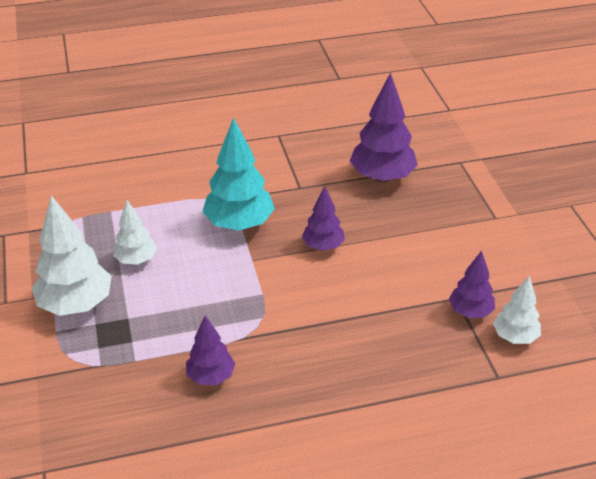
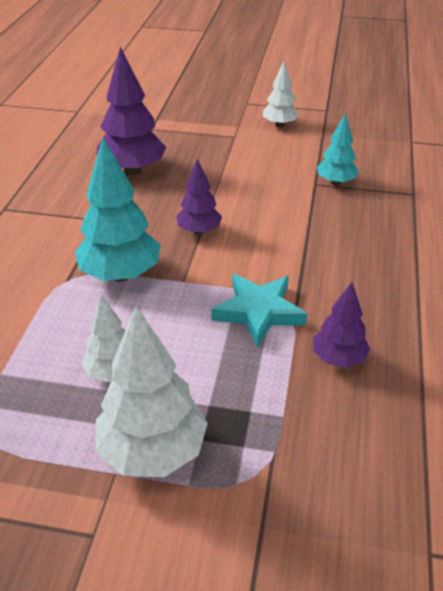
camera: 65 degrees left, 0 degrees up
purple tree [449,250,495,318] -> turquoise tree [317,113,359,186]
white tree [493,276,541,344] -> white tree moved to [263,61,299,127]
none -> turquoise star [211,274,307,348]

